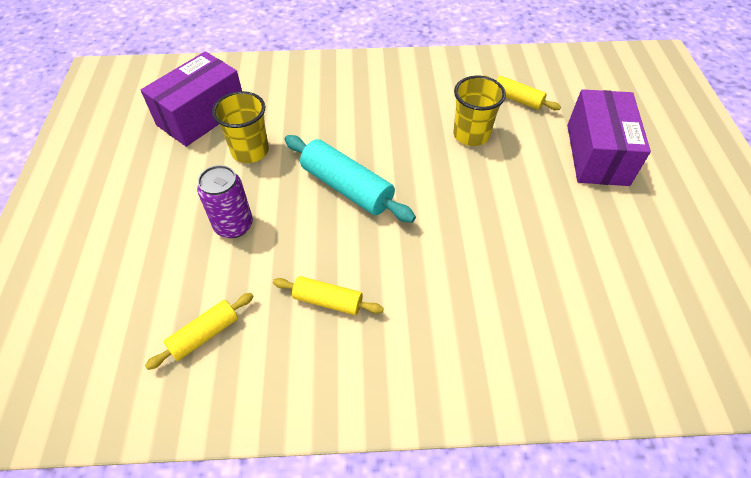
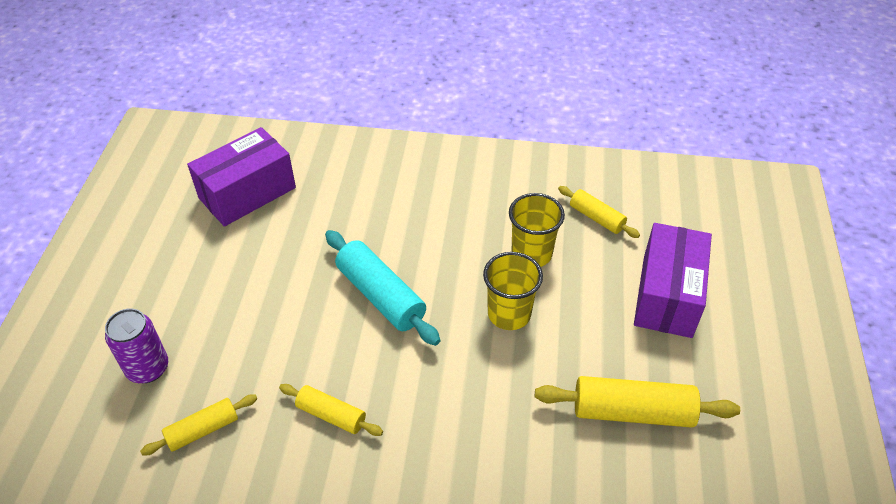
camera: 10 degrees right, 5 degrees down
purple can [197,165,253,238] -> purple can moved to [105,308,168,383]
yellow cup [212,91,269,163] -> yellow cup moved to [483,252,543,330]
none -> yellow rolling pin [535,376,740,428]

